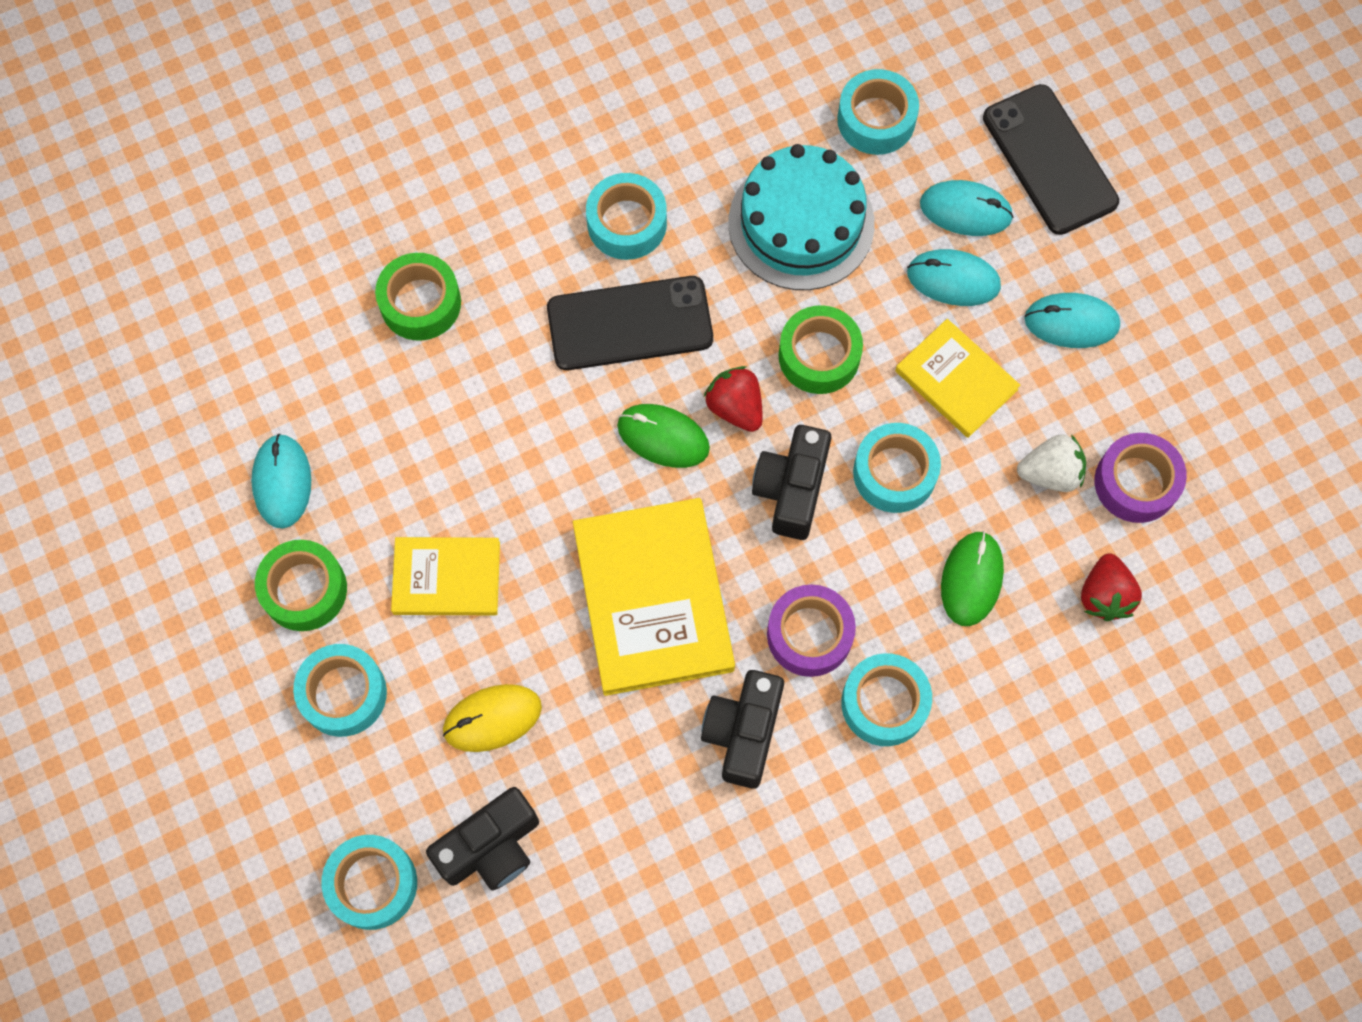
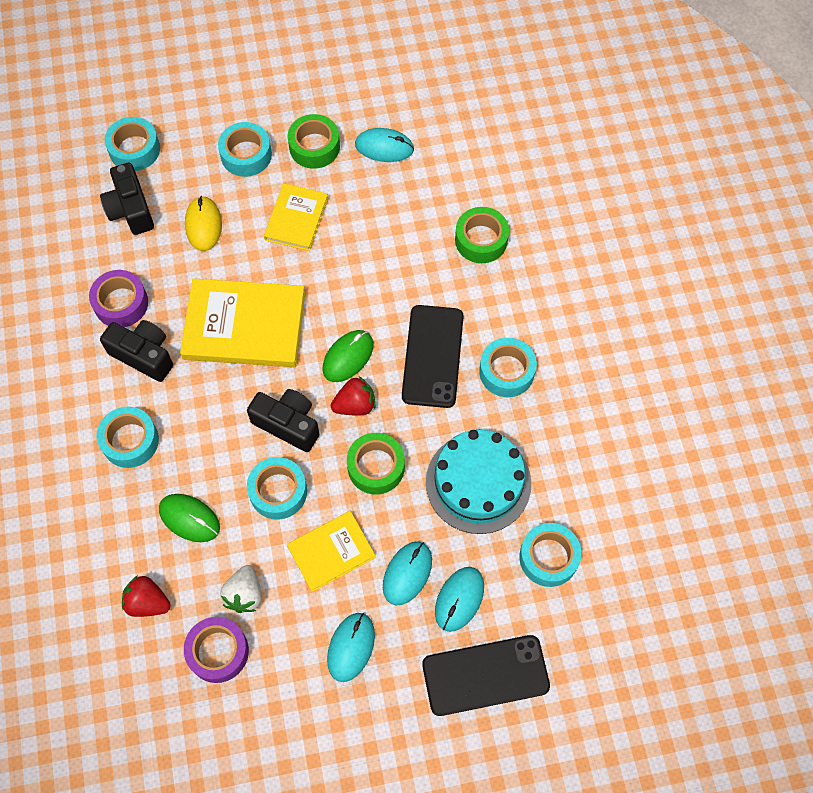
camera: 105 degrees right, 5 degrees down
purple tape [767,585,856,677] -> purple tape moved to [89,270,148,327]

